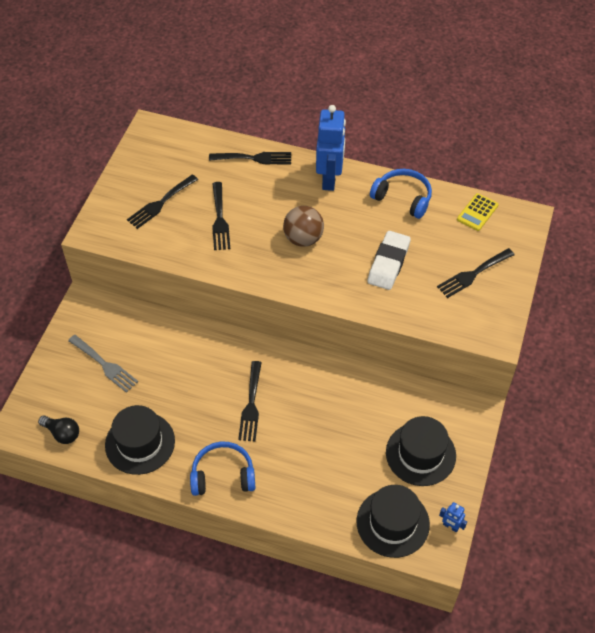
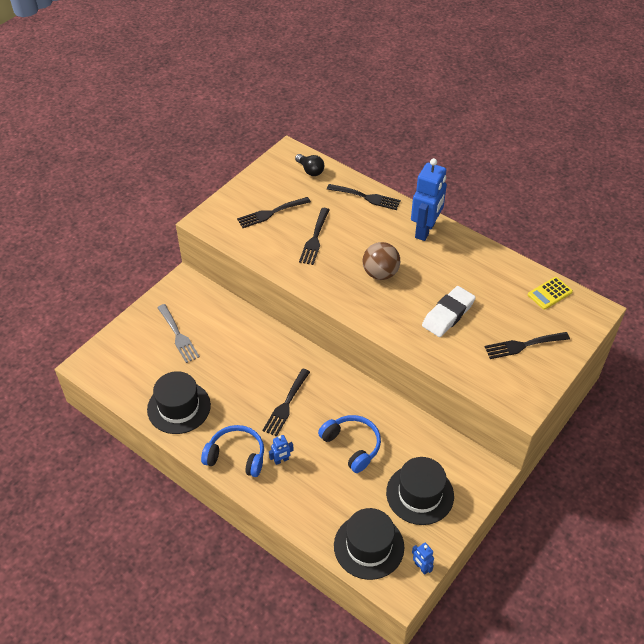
camera: 20 degrees right, 5 degrees down
black light bulb [38,416,79,444] -> black light bulb moved to [295,154,324,176]
blue headphones [370,169,432,219] -> blue headphones moved to [318,415,381,473]
none -> blue robot [269,435,294,465]

